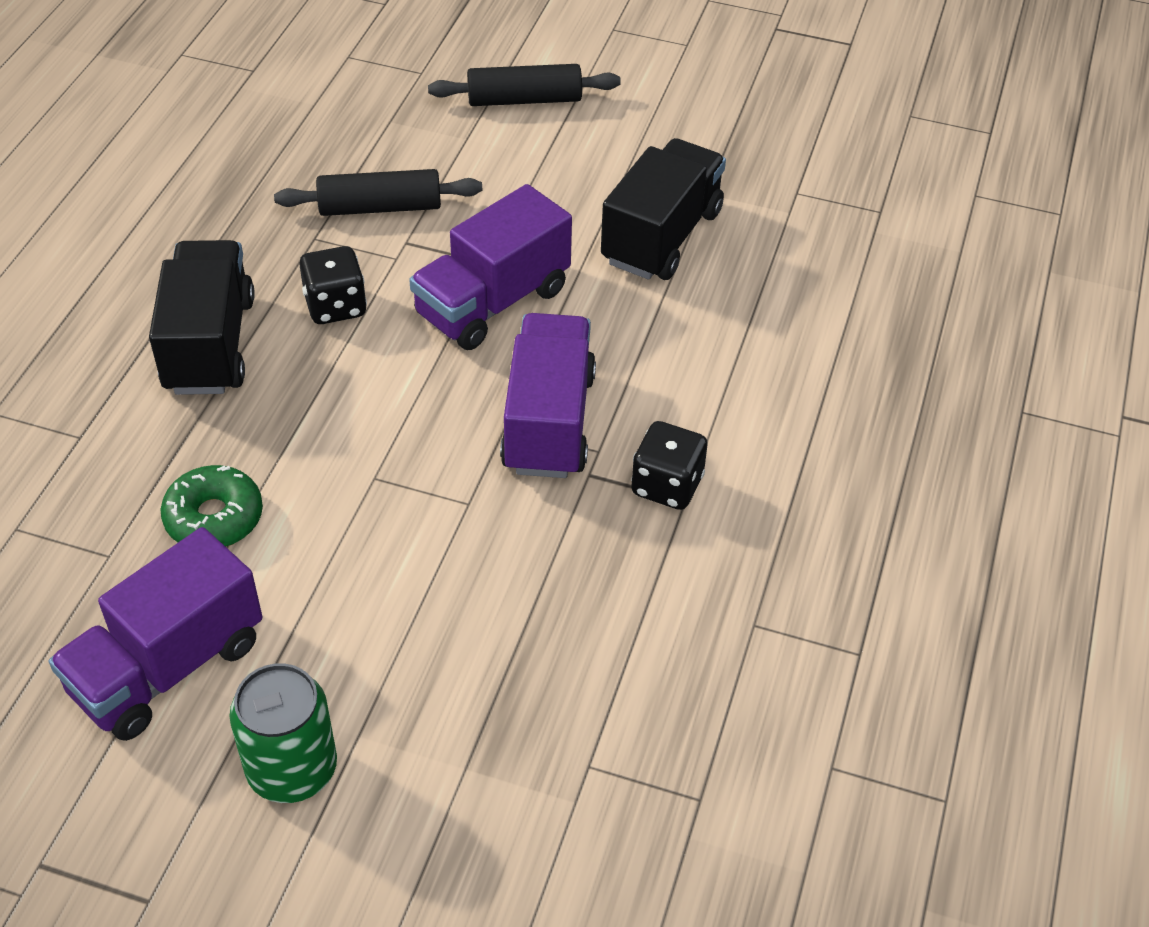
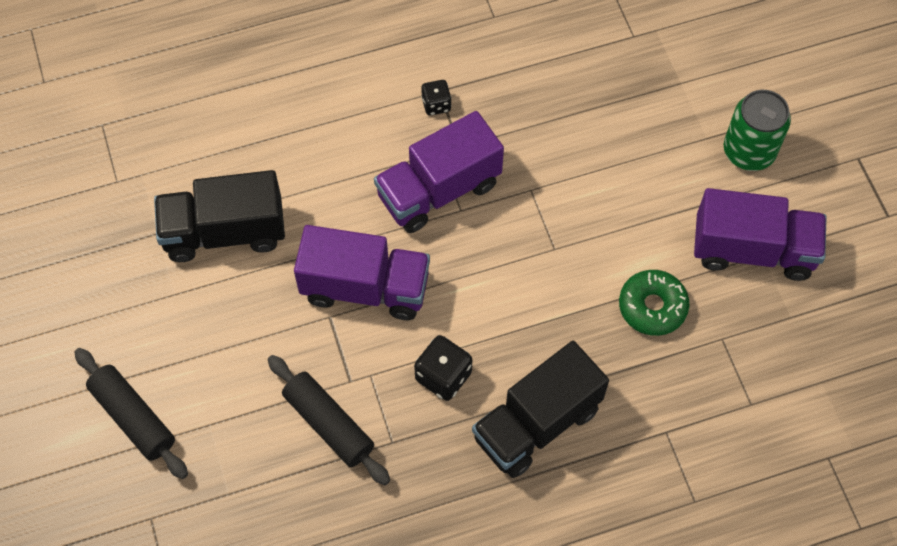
camera: 125 degrees left, 15 degrees up
black dice [631,421,708,510] -> black dice [421,80,452,116], size x0.64

